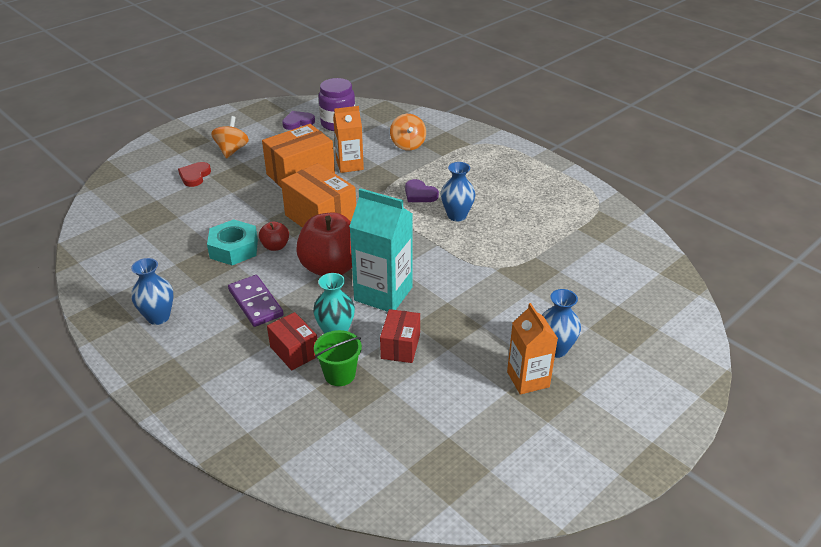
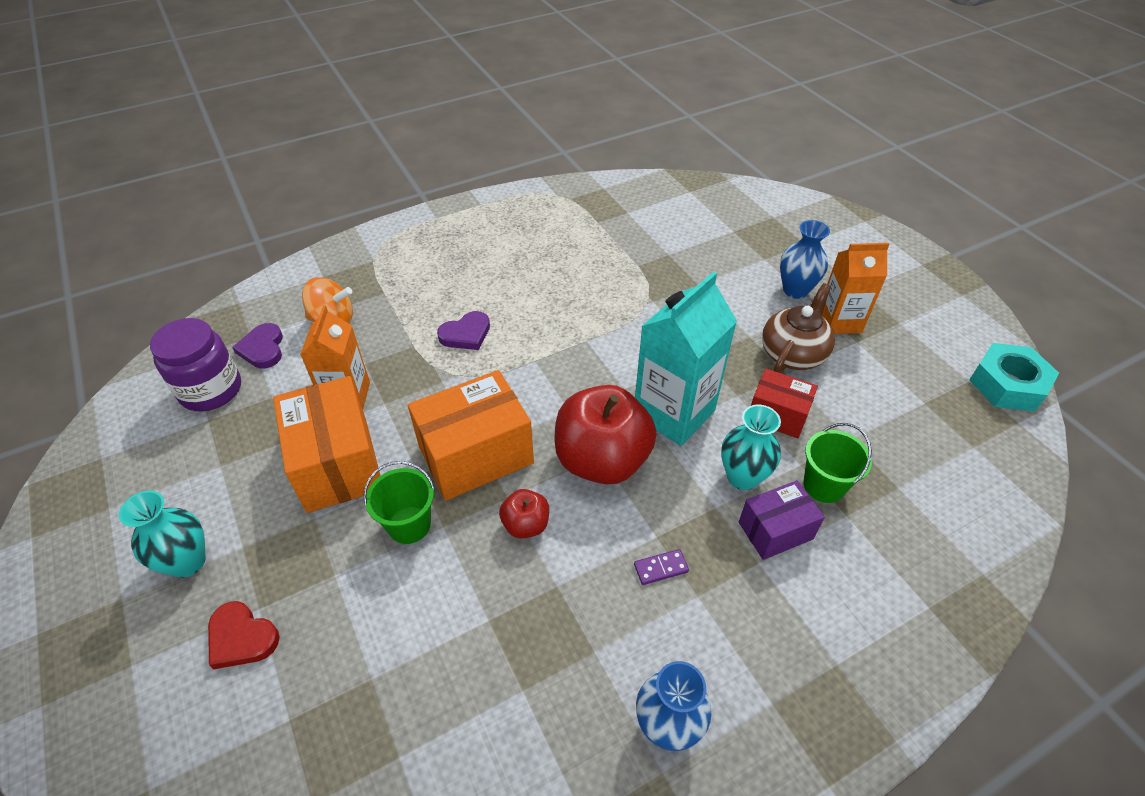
camera: 75 degrees left, 10 degrees up
turquoise nut [207,219,258,265] -> turquoise nut moved to [969,343,1059,412]
orange spinning top [211,116,249,159] -> turquoise vase [119,491,206,578]
purple domino [228,275,284,327] -> purple domino [634,549,689,585], size x0.48
red box [267,312,317,370] -> purple box [739,480,825,560]
purple heart [282,111,315,130] -> purple heart moved to [232,323,283,368]
blue vase [441,162,475,221] -> none
none -> green bucket [364,461,435,544]
none -> brown teapot [762,283,835,373]

